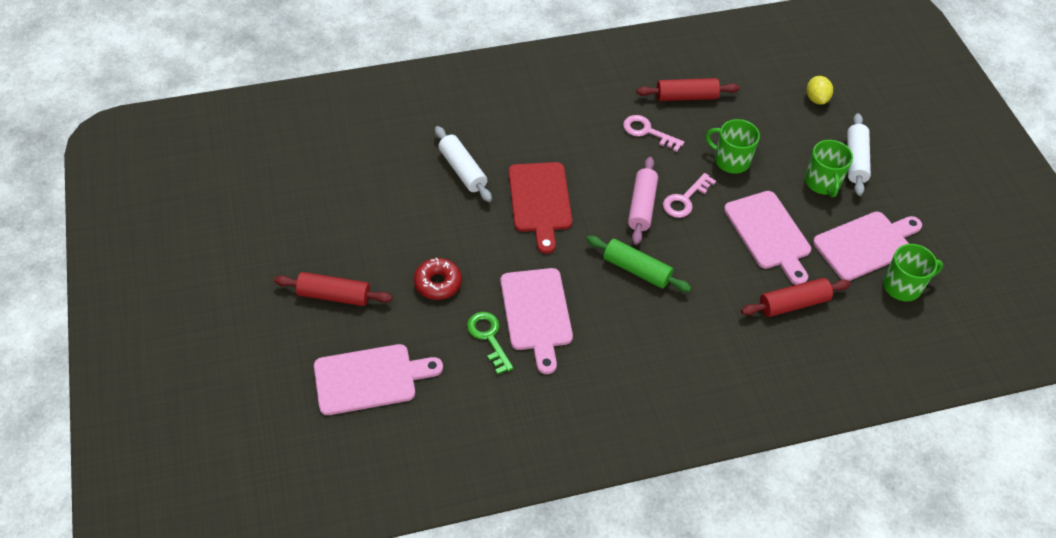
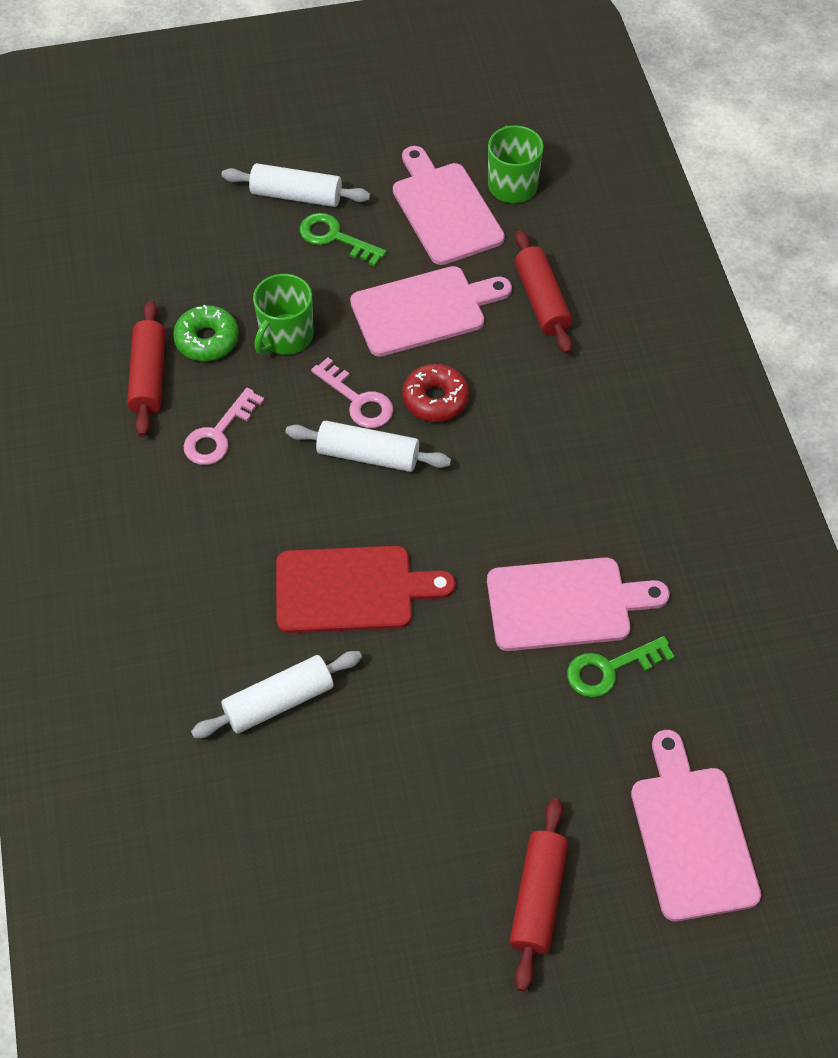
camera: 85 degrees left, 5 degrees up
red donut [414,258,462,300] -> red donut moved to [402,364,469,422]
green rolling pin [586,236,691,292] -> none
pink rolling pin [628,157,658,245] -> white rolling pin [285,421,451,472]
green mug [805,140,853,197] -> green key [300,213,386,267]
yellow lemon [807,76,833,105] -> none
none -> green donut [173,305,239,361]

